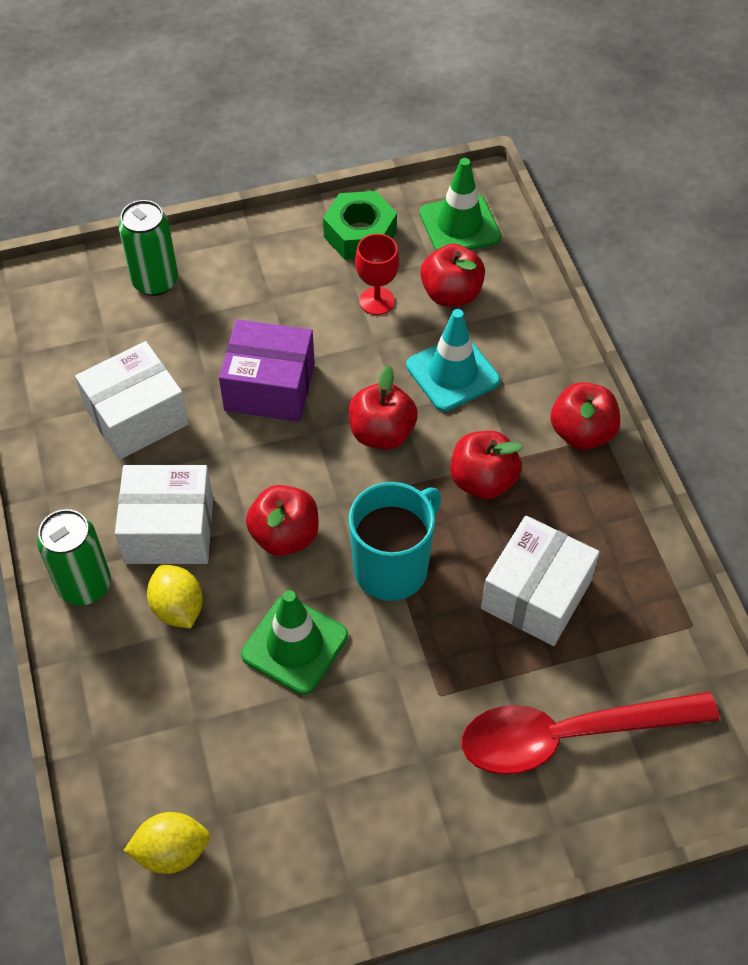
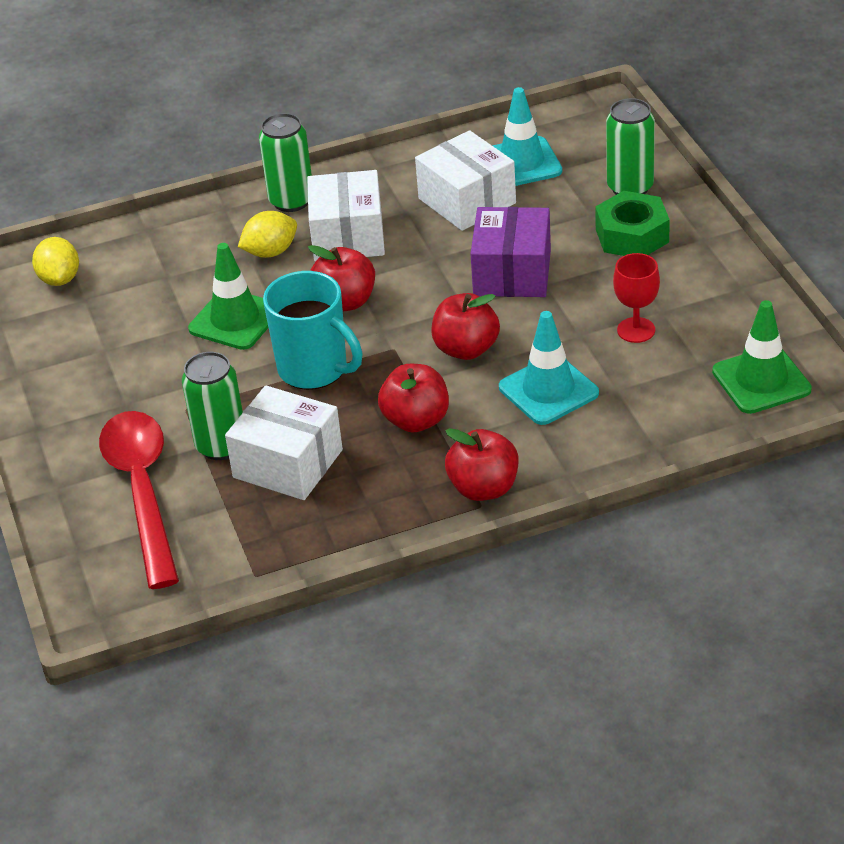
camera: 90 degrees right, 15 degrees down
green nut [323,191,397,260] -> green nut moved to [595,191,670,256]
red apple [420,243,485,307] -> none
none -> green can [182,352,243,460]
none -> turquoise traffic cone [492,87,562,186]

